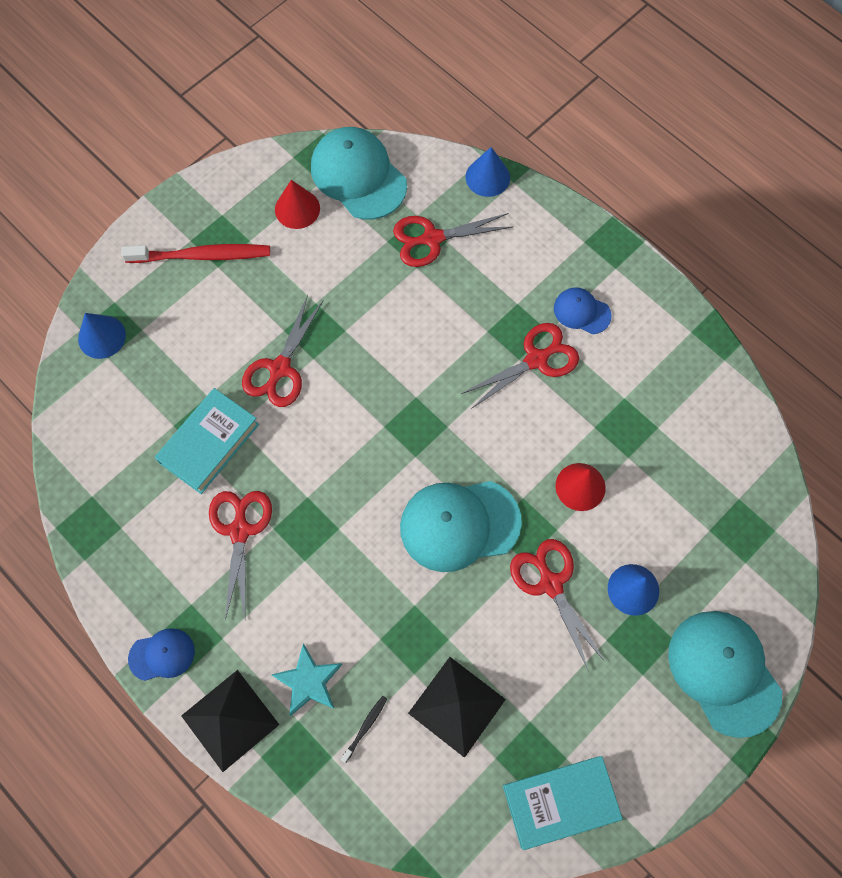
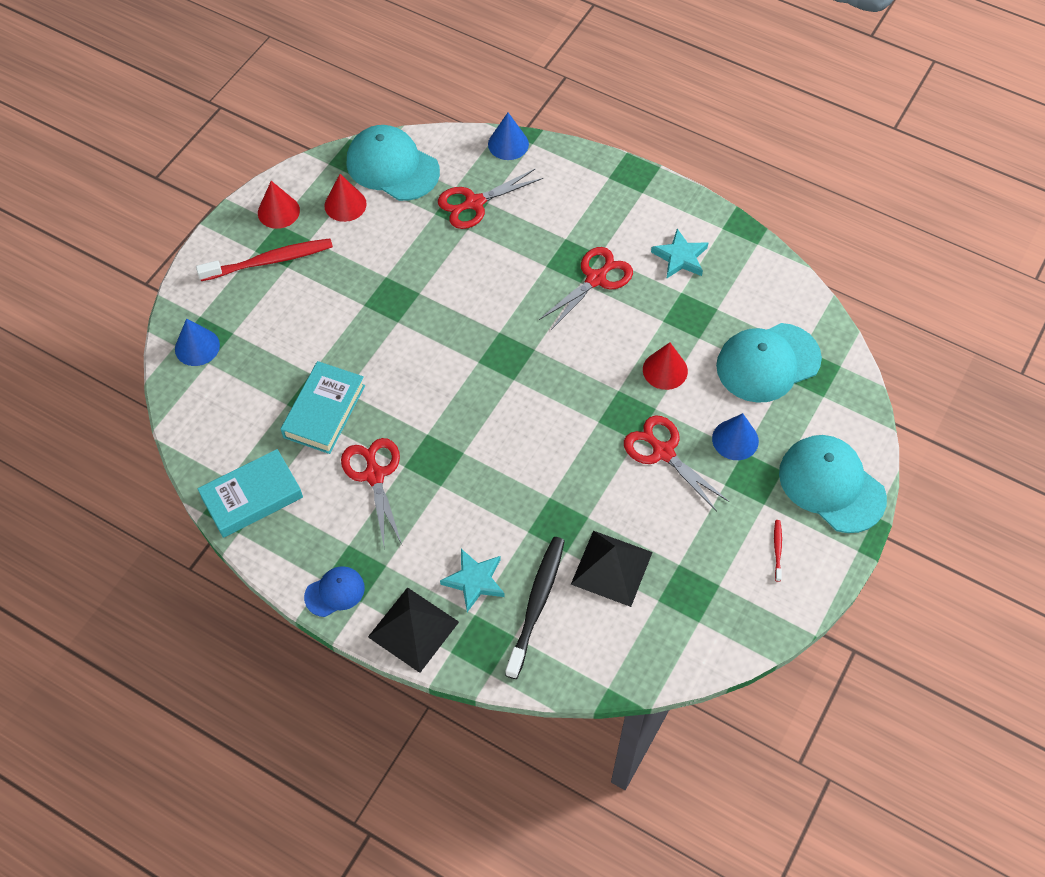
camera: 15 degrees left, 10 degrees down
red scissors [242,295,324,407] -> none
black toothbrush [341,696,387,763] -> black toothbrush [505,537,565,679], size x2.29
turquoise cap [400,481,522,572] -> turquoise cap moved to [716,323,822,403]
turquoise book [503,756,623,850] -> turquoise book moved to [197,449,303,538]
blue cap [554,287,611,334] -> none
none -> red cone [258,181,300,229]
none -> turquoise star [651,229,708,278]
none -> red toothbrush [774,520,782,582]

